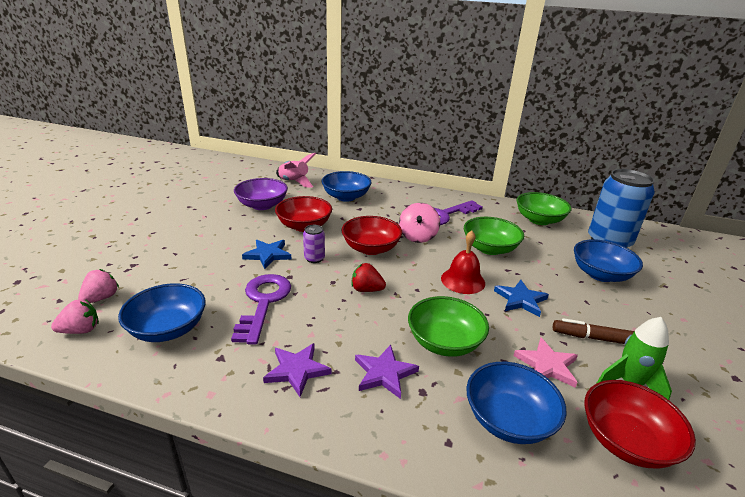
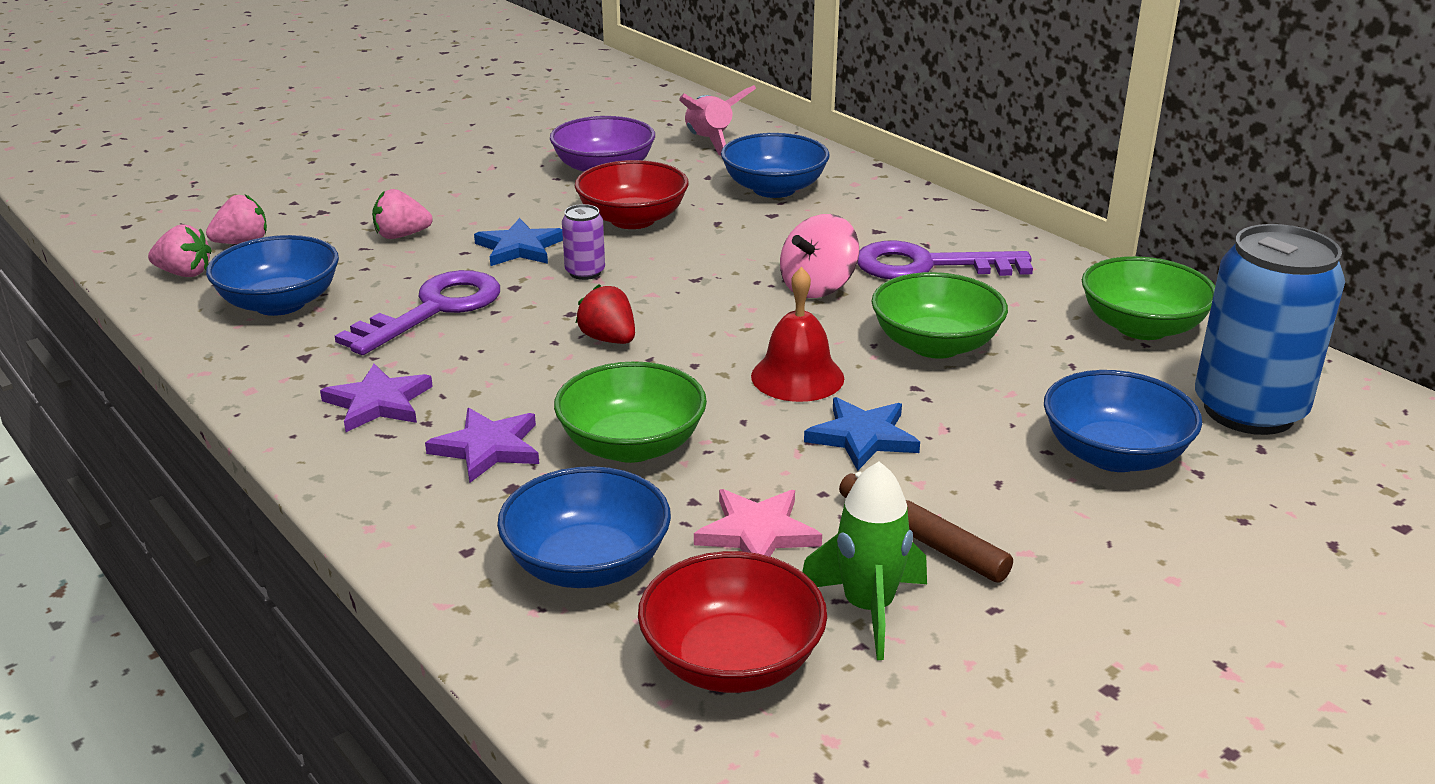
camera: 35 degrees right, 0 degrees up
red bowl [341,216,402,255] -> none
none -> pink strawberry [372,189,433,239]

